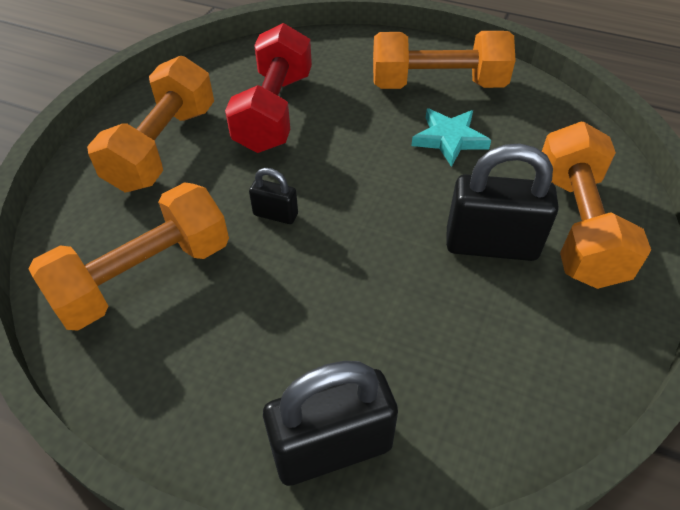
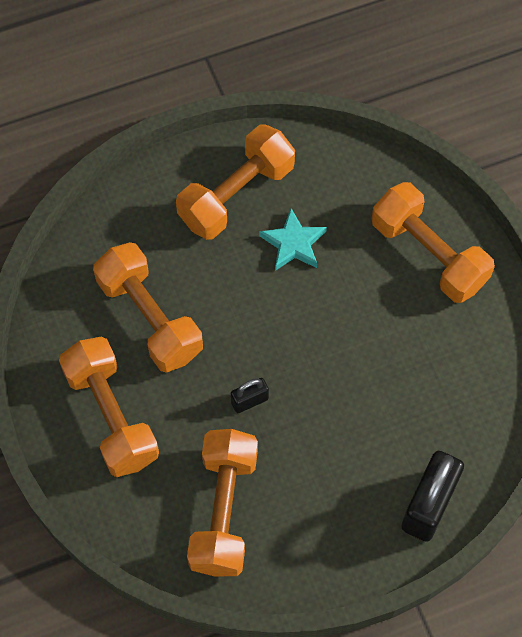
camera: 45 degrees left, 15 degrees up
red dumbbell [225,23,312,153] -> orange dumbbell [93,242,203,373]
black padlock [446,143,559,261] -> none

